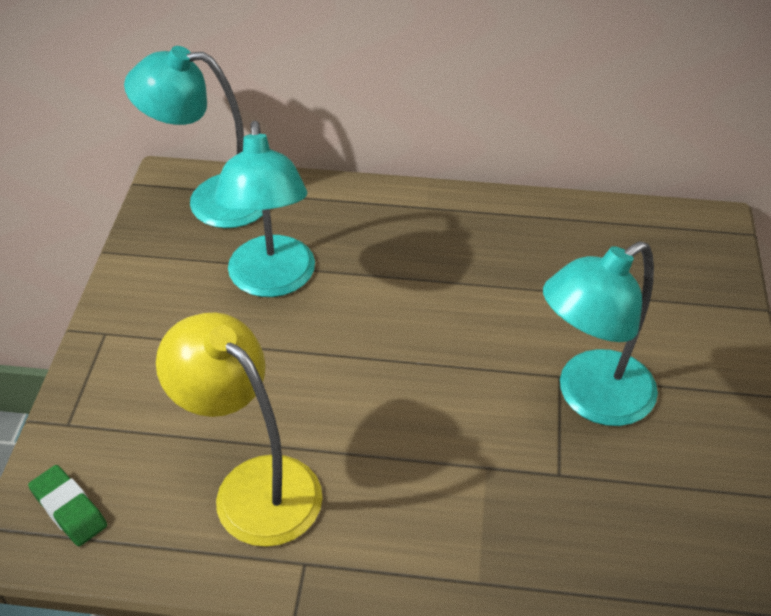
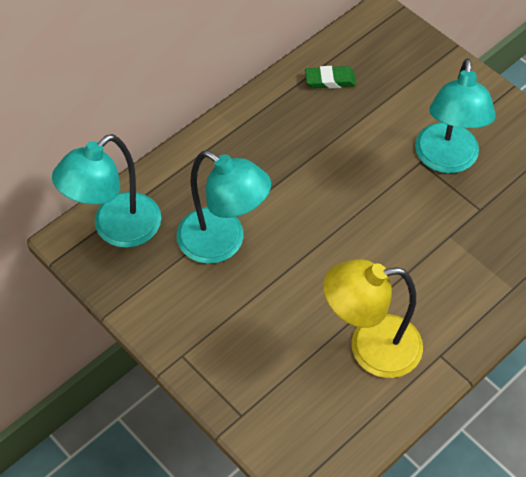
camera: 50 degrees left, 10 degrees up
green eraser [28,465,107,546] -> green eraser moved to [305,66,356,88]

